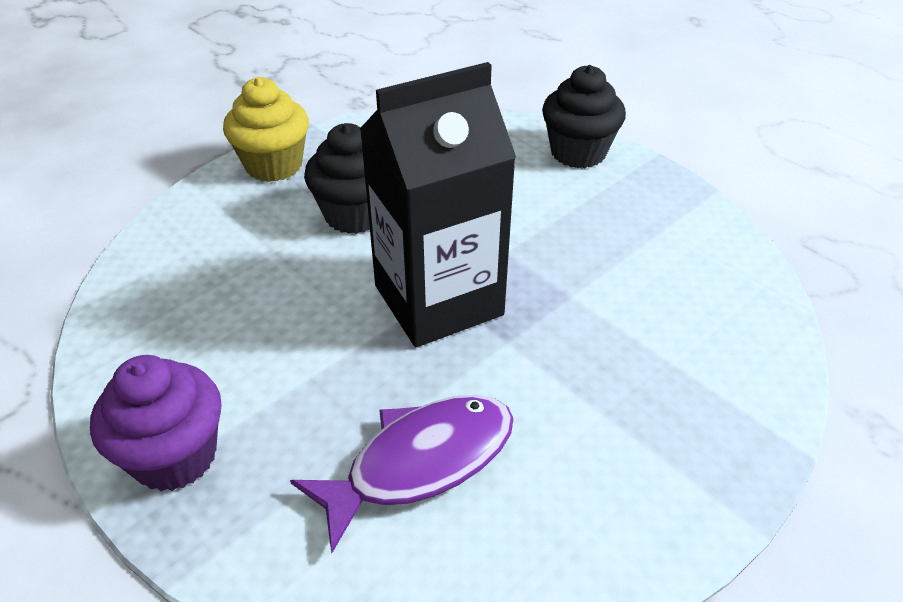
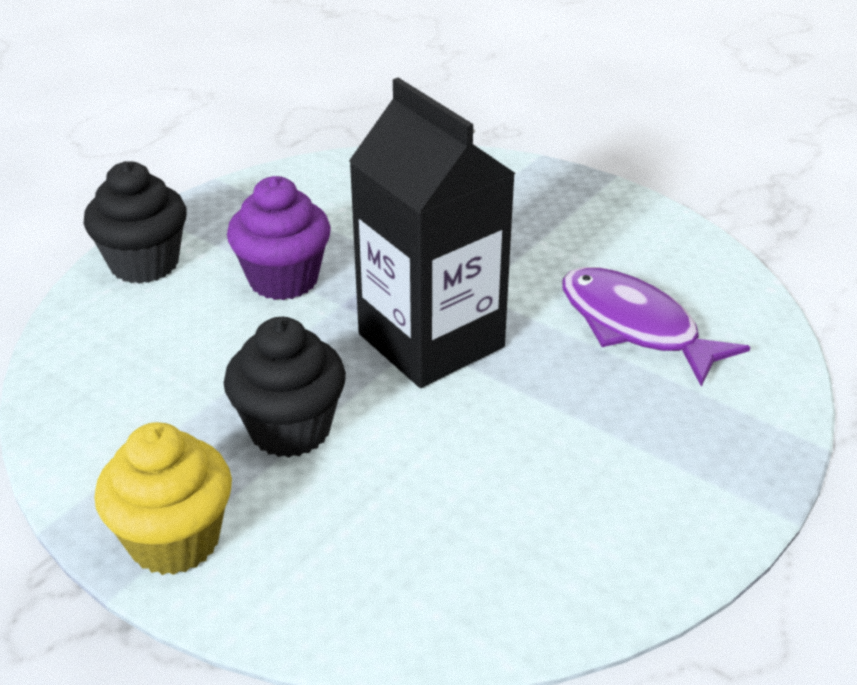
camera: 100 degrees left, 5 degrees down
purple cupcake [90,355,222,491] -> purple cupcake moved to [227,176,331,300]

